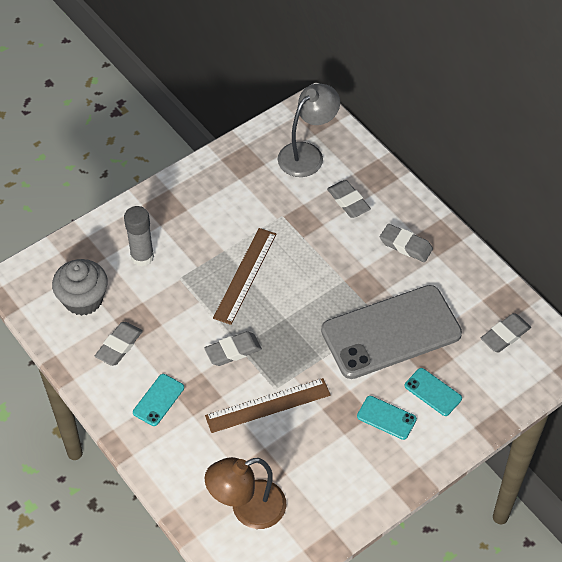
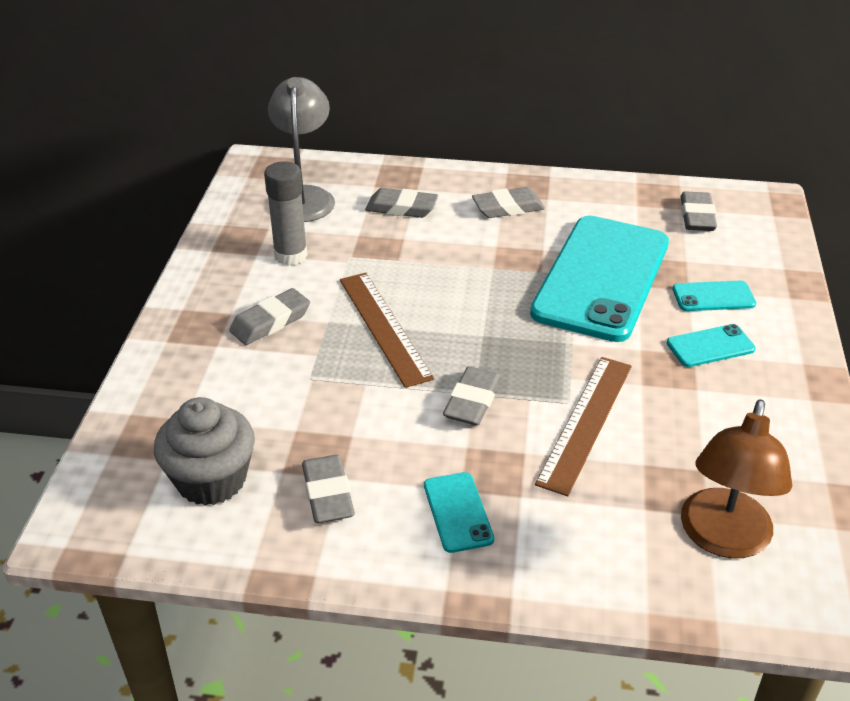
camera: 45 degrees left, 15 degrees down
grey glue stick [124,206,154,266] -> grey glue stick moved to [264,161,308,266]
grey phone [321,285,462,379] -> turquoise phone [530,216,669,342]
none -> grey eraser [229,288,310,345]

